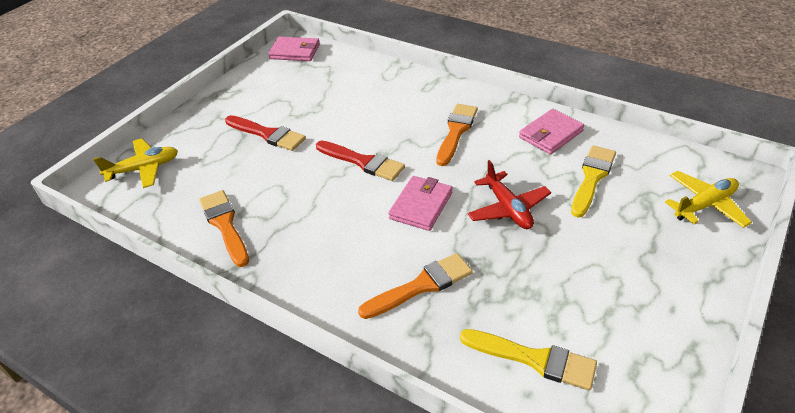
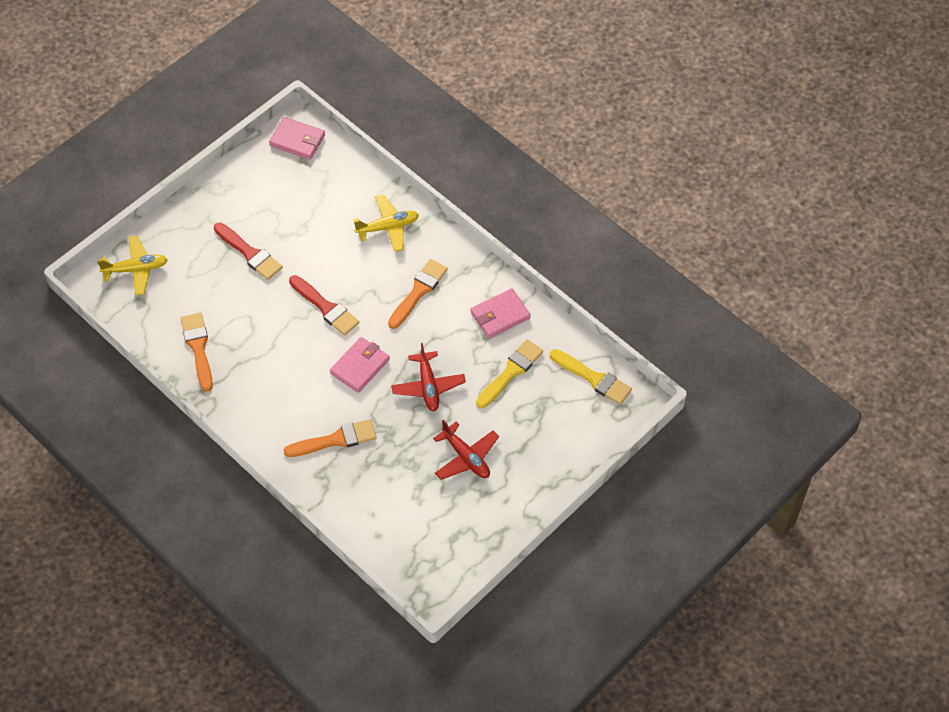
camera: 10 degrees right, 15 degrees up
yellow brush [460,329,597,390] -> yellow brush moved to [550,349,632,405]
yellow plane [665,171,752,228] -> yellow plane moved to [354,195,419,252]
none -> red plane [433,420,499,480]

